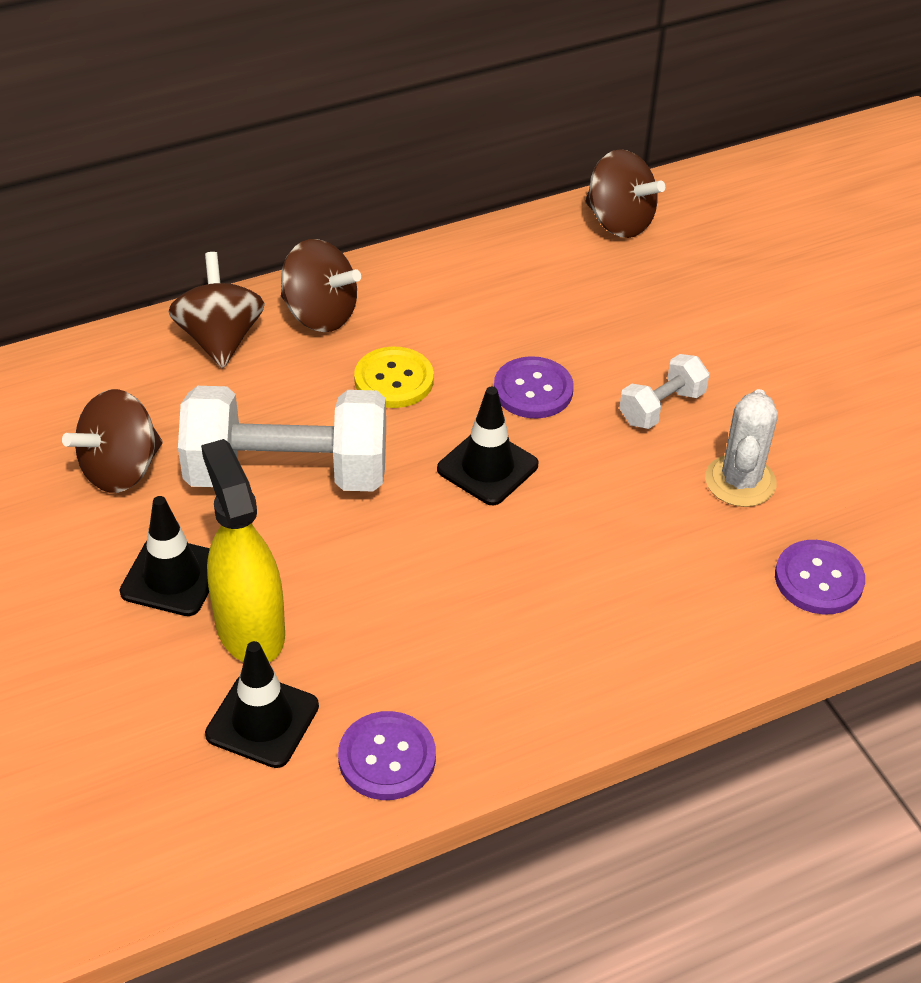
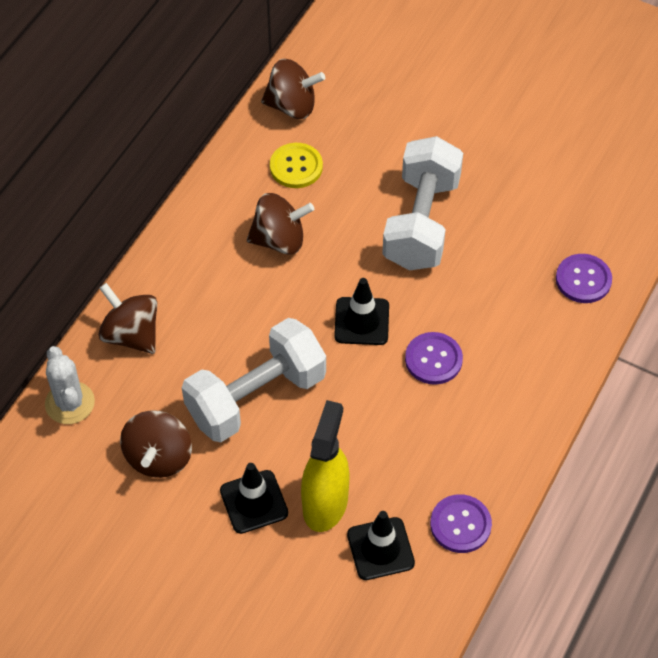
camera: 35 degrees left, 10 degrees up
yellow spray bottle [201,439,285,662] -> yellow spray bottle turned 75 degrees clockwise [301,400,350,532]
brown spinning top [281,239,361,332] -> brown spinning top moved to [247,193,314,255]
yellow button [354,347,434,408] -> yellow button moved to [270,143,323,188]
purple button [494,356,574,419] -> purple button moved to [405,332,463,385]
white dumbbell [619,354,710,429] -> white dumbbell [382,136,463,271], size x2.08
white cactus [705,389,778,507] -> white cactus moved to [45,346,95,424]

